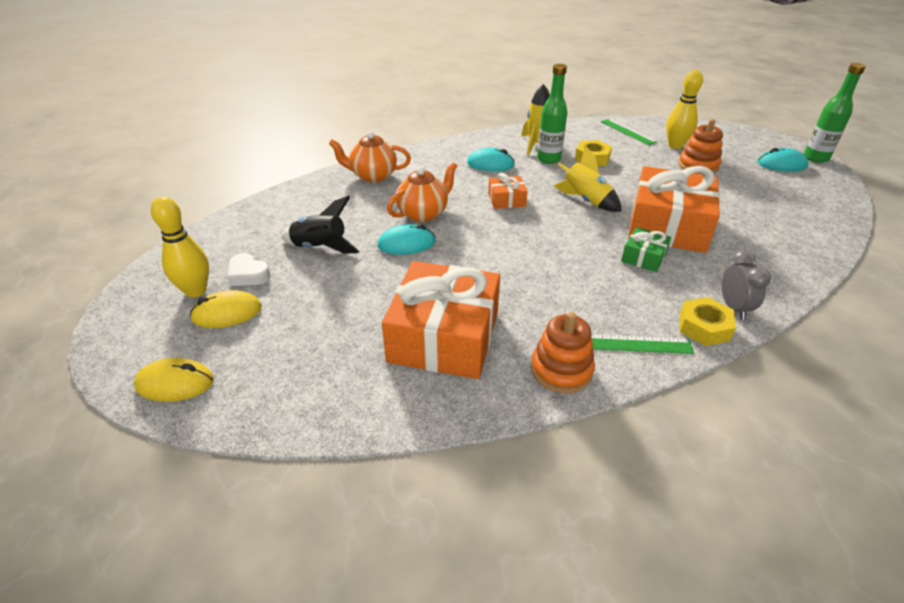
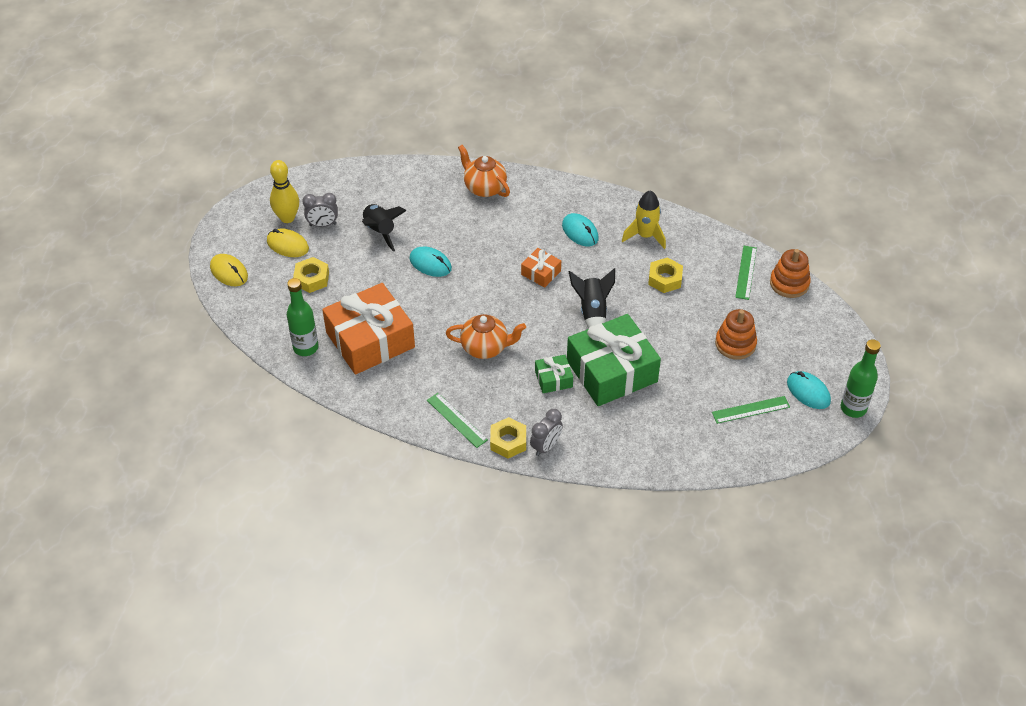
camera: 45 degrees right, 10 degrees up
white heart [227,253,270,286] -> grey clock [302,193,338,227]
orange teapot [387,162,457,222] -> orange teapot moved to [446,314,526,359]
orange stacking toy [531,312,595,393] -> orange stacking toy moved to [770,249,811,298]
green bottle [537,64,567,164] -> green bottle moved to [287,278,319,356]
yellow rocket [554,146,622,212] -> black rocket [569,268,615,329]
orange gift [628,166,720,253] -> green gift [567,314,661,406]
yellow bowling pin [666,70,703,149] -> none
none -> yellow nut [293,257,329,293]
none -> green ruler [712,396,790,424]

